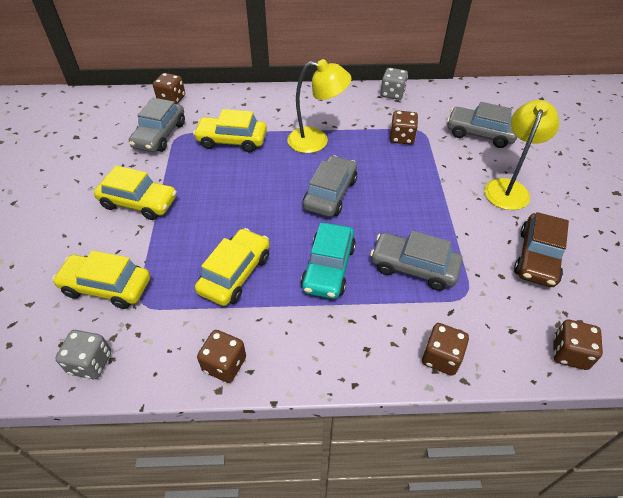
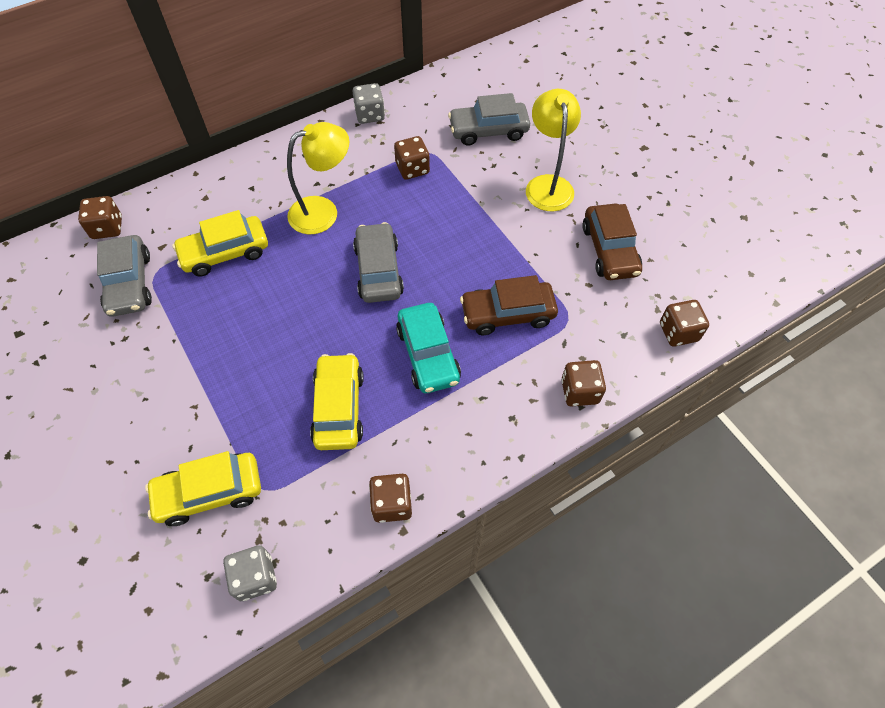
camera: 30 degrees left, 10 degrees up
yellow car [94,166,177,220] -> none
grey car [370,231,463,291] -> brown car [460,275,558,335]

